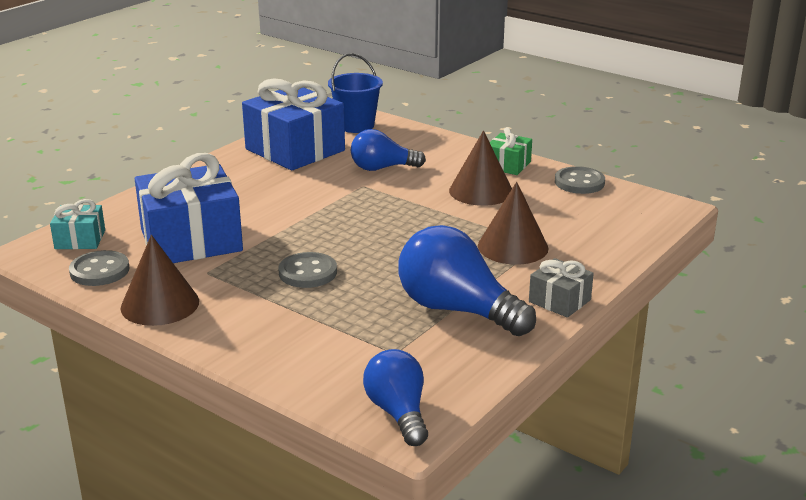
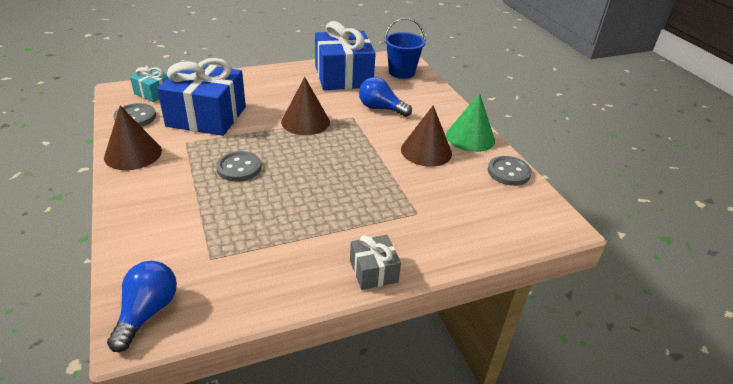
camera: 30 degrees right, 10 degrees up
blue light bulb [398,225,536,336] -> none
brown cone [478,182,549,265] -> brown cone moved to [281,77,330,135]
green gift [490,127,532,175] -> green cone [446,93,495,152]

